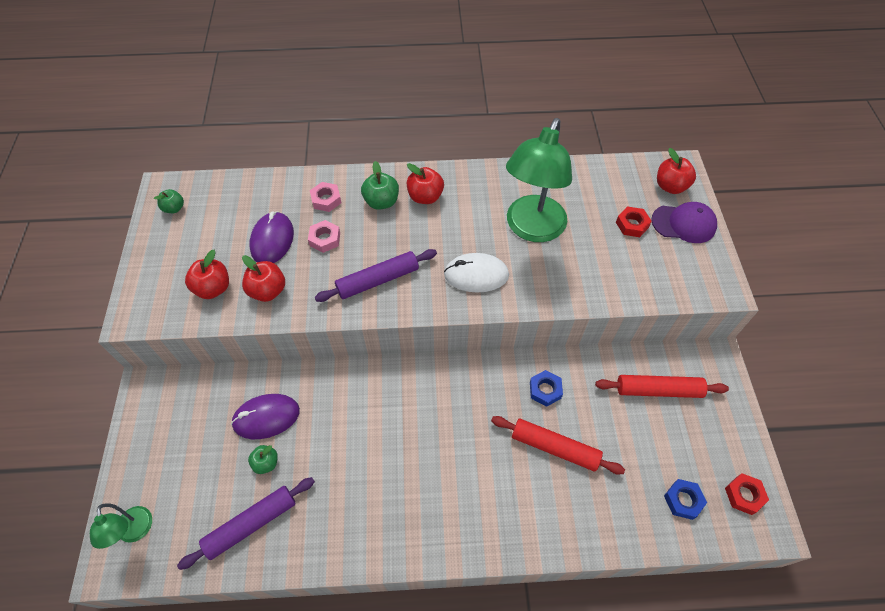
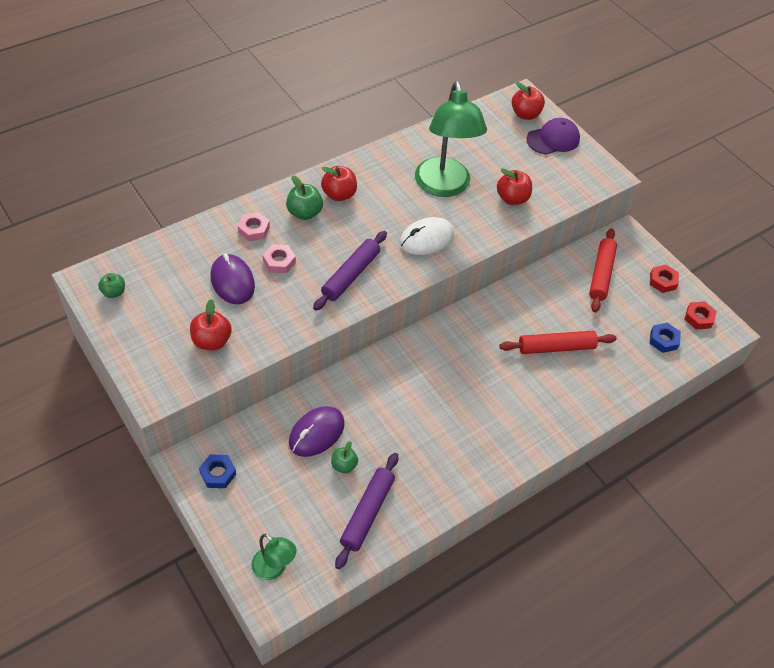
camera: 35 degrees left, 5 degrees down
red apple [242,255,285,302] -> red apple moved to [497,168,532,205]
blue nut [530,370,563,407] -> blue nut moved to [199,454,236,488]
red rolling pin [595,375,729,398] -> red rolling pin turned 45 degrees counterclockwise [589,228,617,312]
red nut [616,206,652,237] -> red nut moved to [650,265,679,293]

